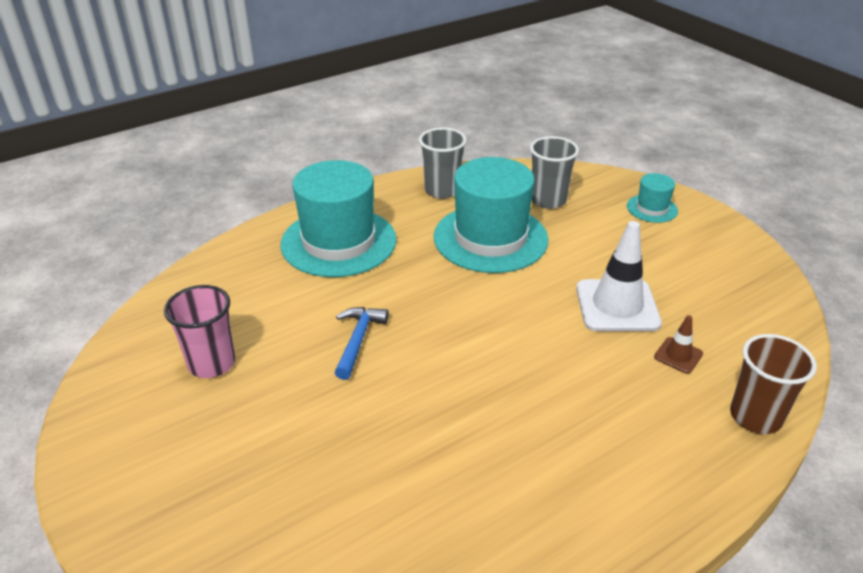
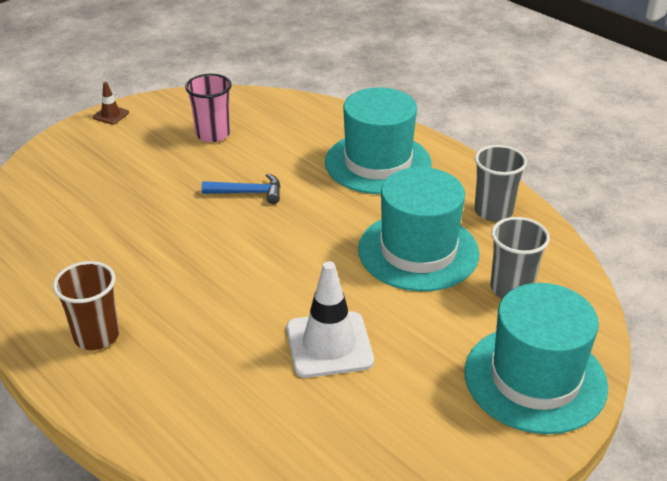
camera: 80 degrees right, 0 degrees up
turquoise hat [627,173,678,223] -> turquoise hat [465,283,608,434], size x2.17
brown traffic cone [654,315,703,374] -> brown traffic cone moved to [93,82,129,125]
brown cup [730,334,817,434] -> brown cup moved to [53,261,119,350]

